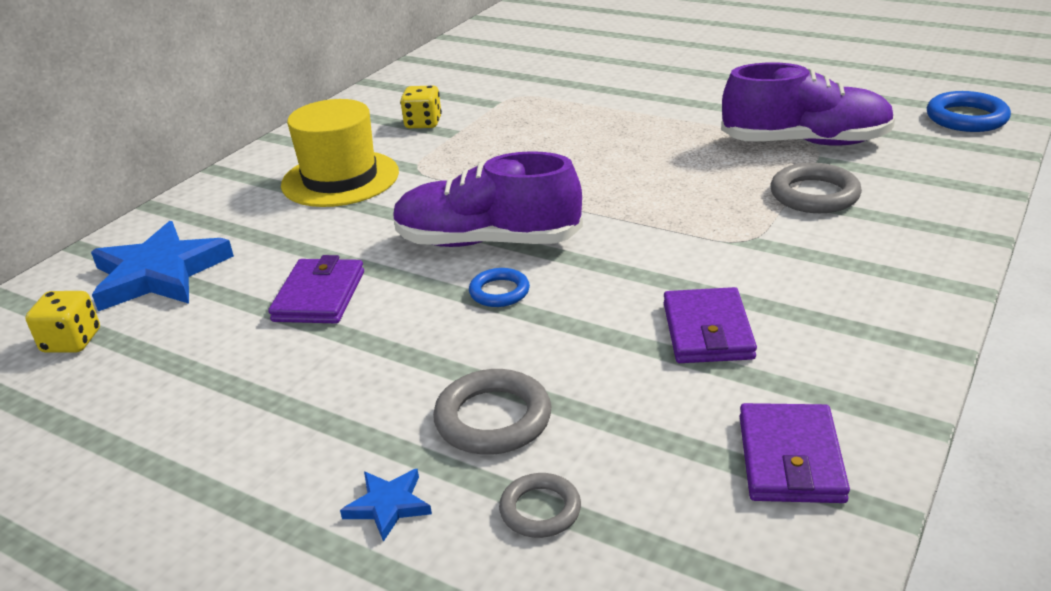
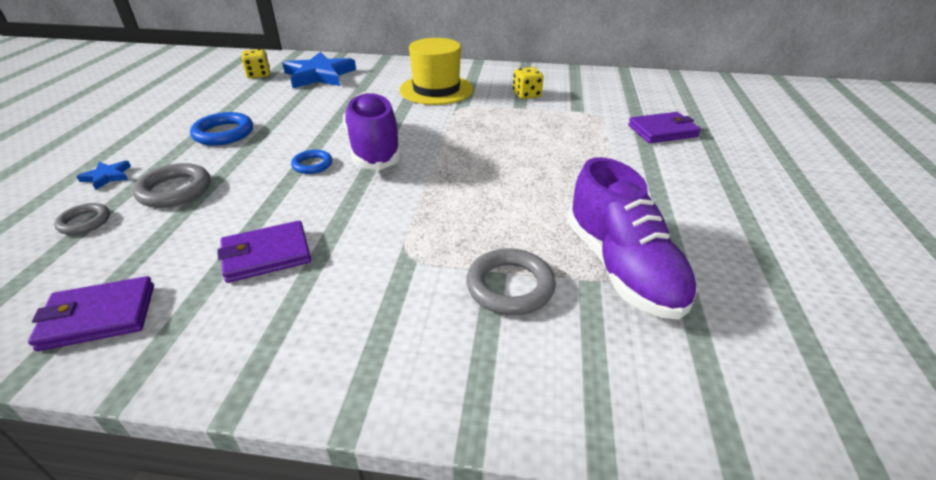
camera: 65 degrees right, 5 degrees up
purple wallet [268,255,364,323] -> purple wallet moved to [628,112,701,143]
blue ring [927,91,1011,132] -> blue ring moved to [190,112,253,146]

